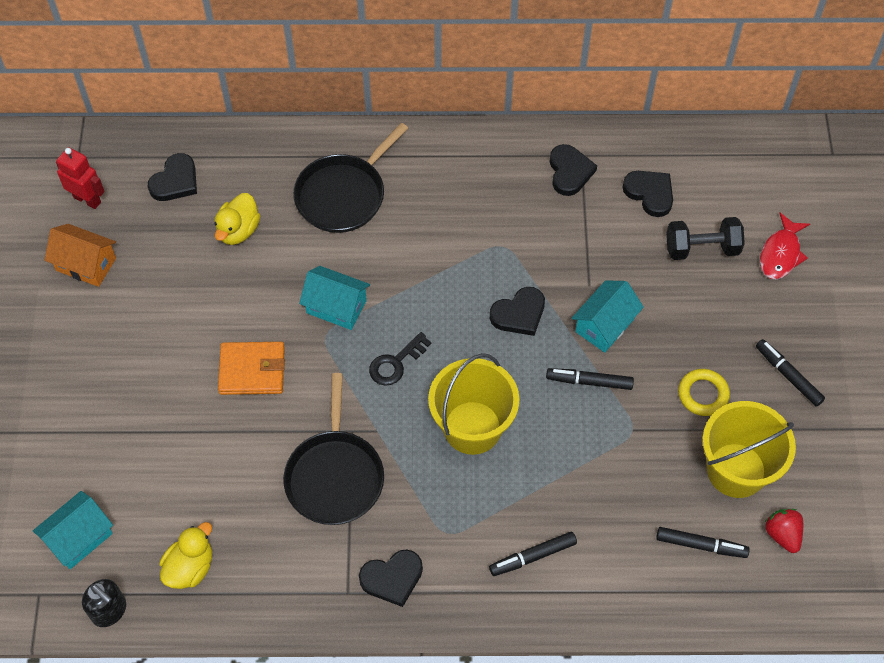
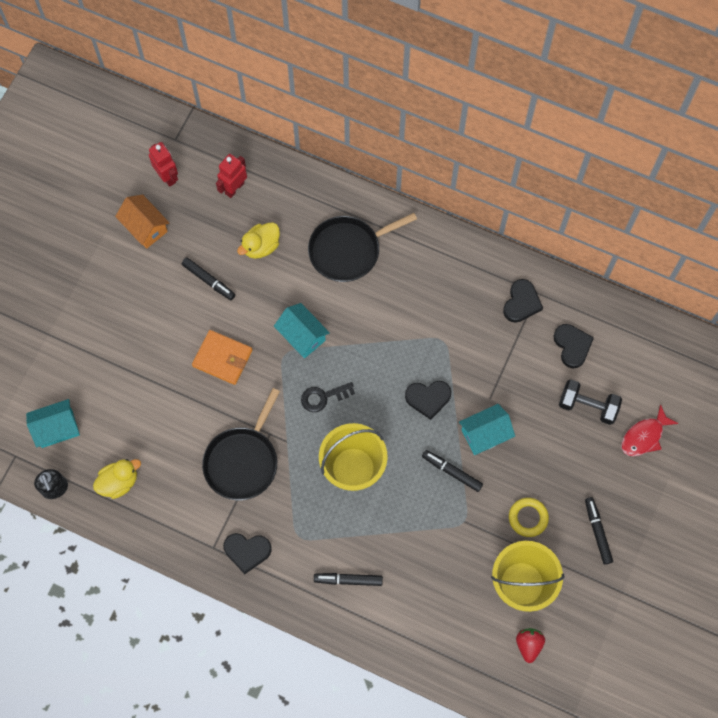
camera: 25 degrees right, 10 degrees up
black heart [148,153,197,201] -> red robot [216,154,247,198]
black marker [656,527,750,558] -> black marker moved to [181,257,235,300]

